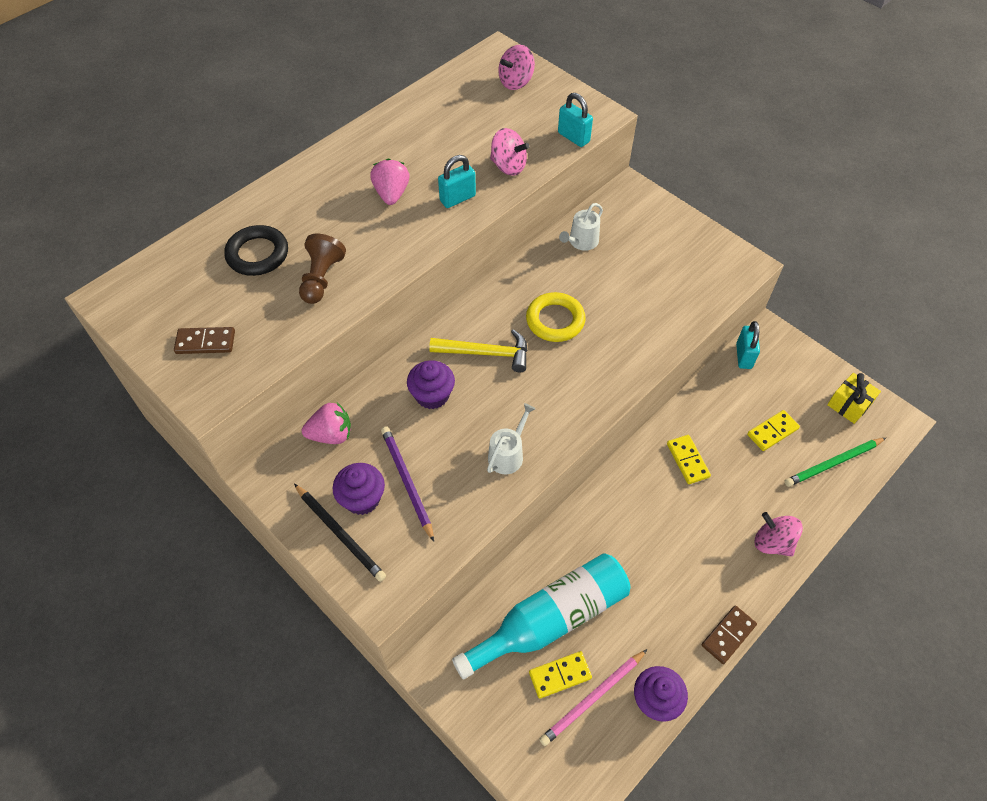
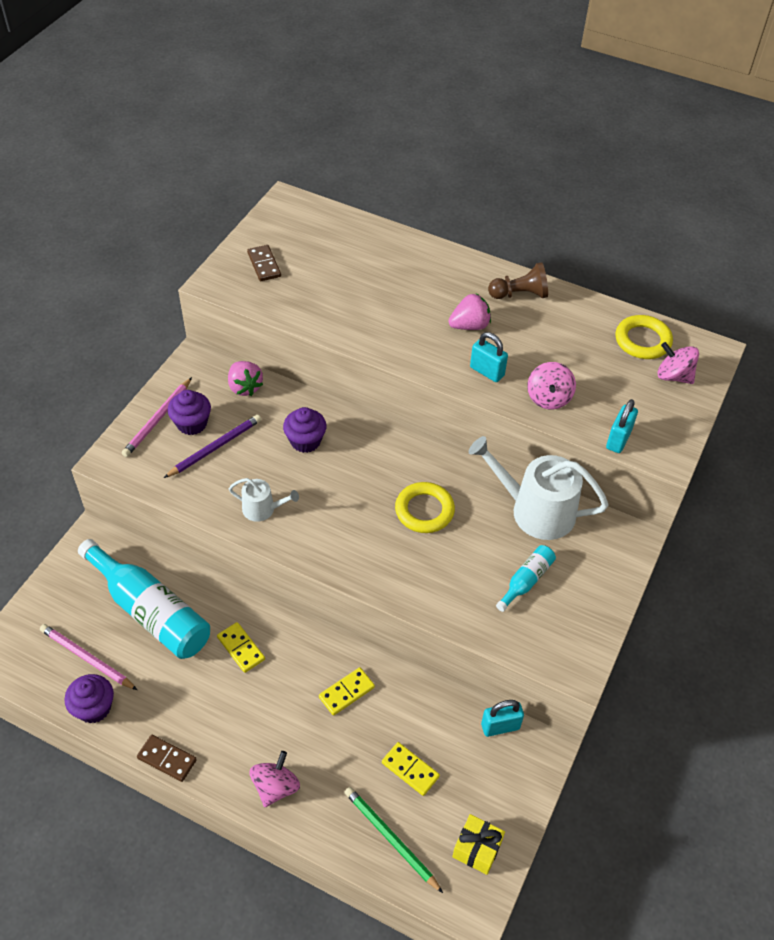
camera: 70 degrees right, 5 degrees down
black ring [224,225,288,276] -> none
black pencil [294,484,386,582] -> pink pencil [122,377,192,457]
brown pawn [299,234,346,304] -> brown pawn moved to [488,262,548,299]
yellow hammer [429,329,527,372] -> none
yellow domino [529,651,592,698] -> yellow domino moved to [217,622,265,673]
white watering can [559,203,603,251] -> white watering can [469,436,609,540], size x1.97
none -> turquoise bottle [496,545,556,612]
none -> yellow ring [616,315,673,359]

